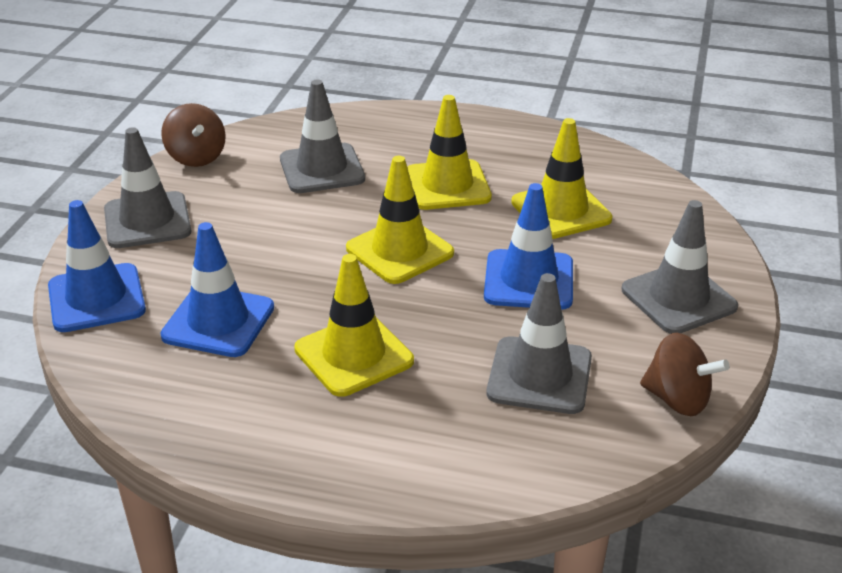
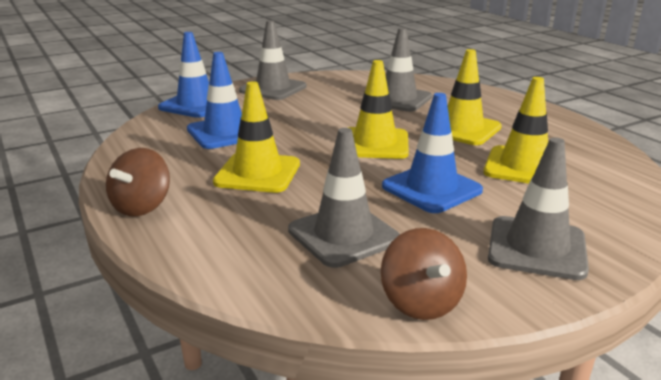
camera: 45 degrees right, 10 degrees down
brown spinning top [161,103,226,167] -> brown spinning top moved to [106,148,170,217]

